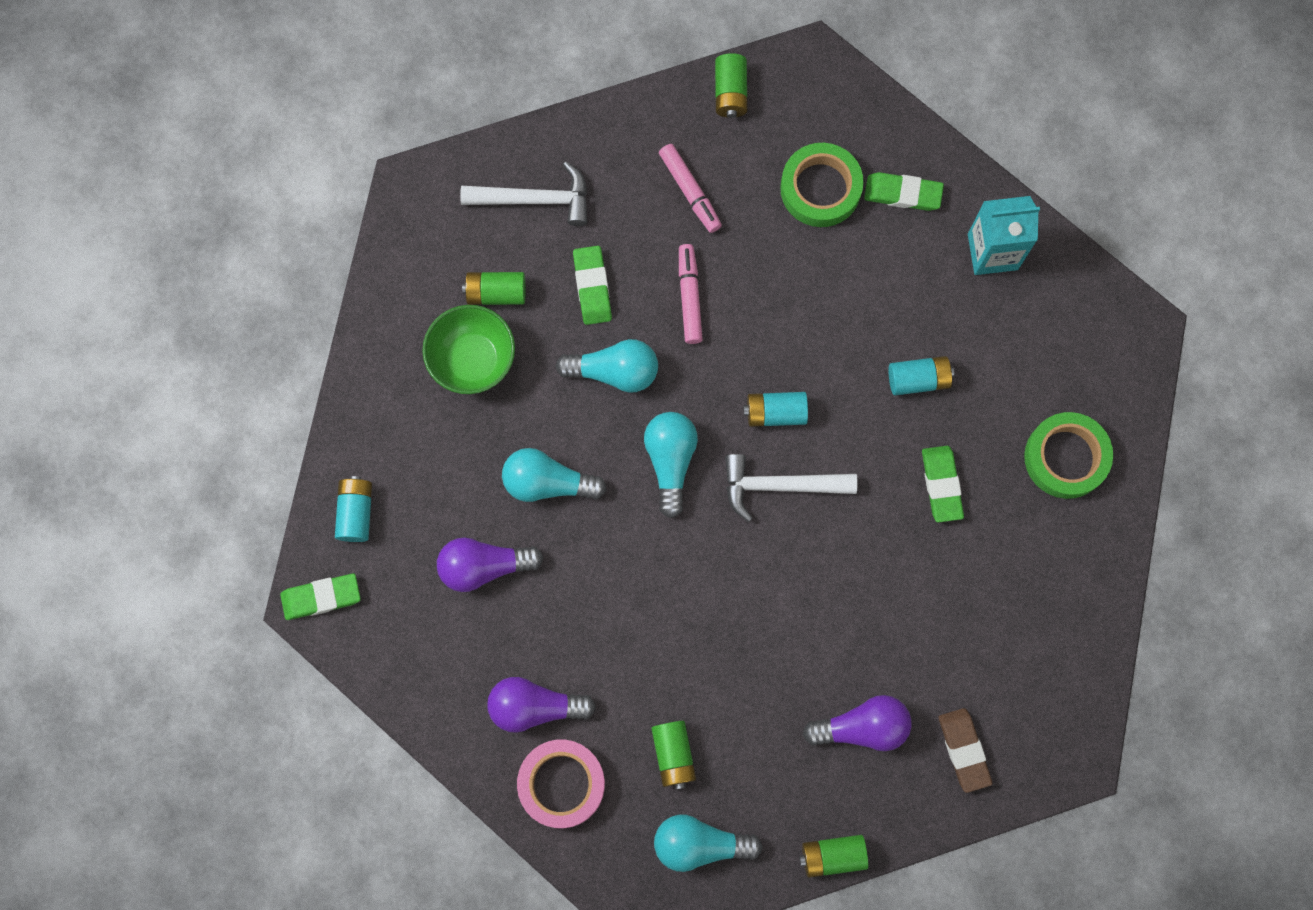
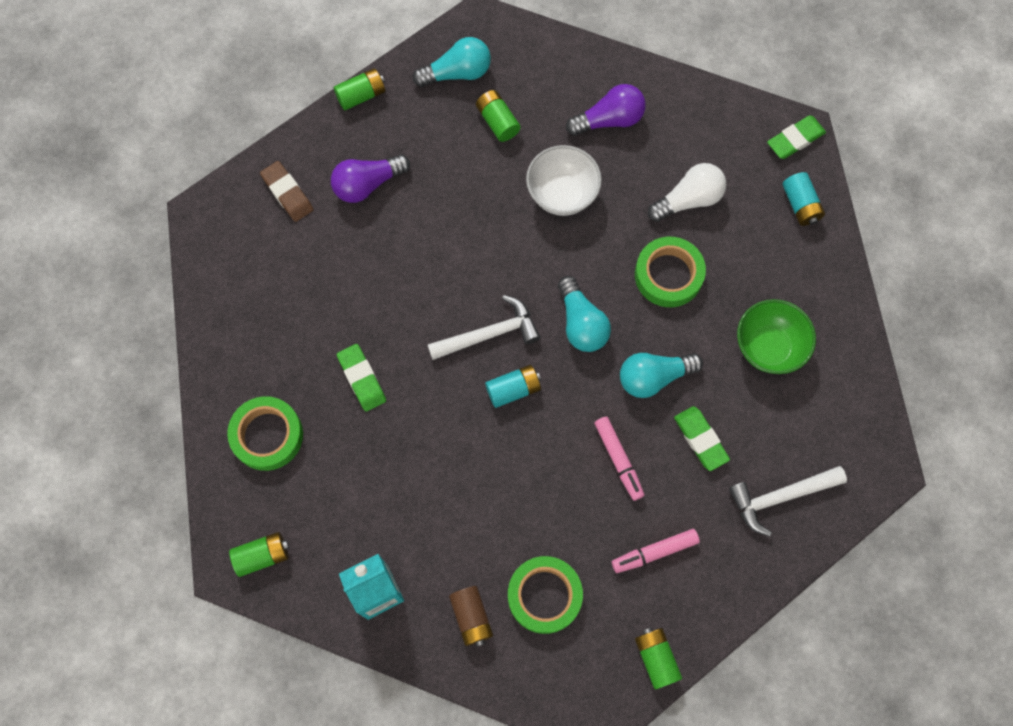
camera: 160 degrees right, 5 degrees down
purple light bulb [437,537,544,592] -> white light bulb [648,163,726,222]
green battery [462,272,525,305] -> green battery moved to [229,532,289,577]
turquoise light bulb [502,448,607,502] -> green tape [635,237,706,307]
pink tape [517,740,605,828] -> none
pink marker [659,144,722,233] -> pink marker turned 60 degrees counterclockwise [612,529,700,573]
green eraser [864,172,944,211] -> brown battery [449,586,493,647]
turquoise battery [889,356,954,395] -> none
none -> white bowl [526,145,602,216]

